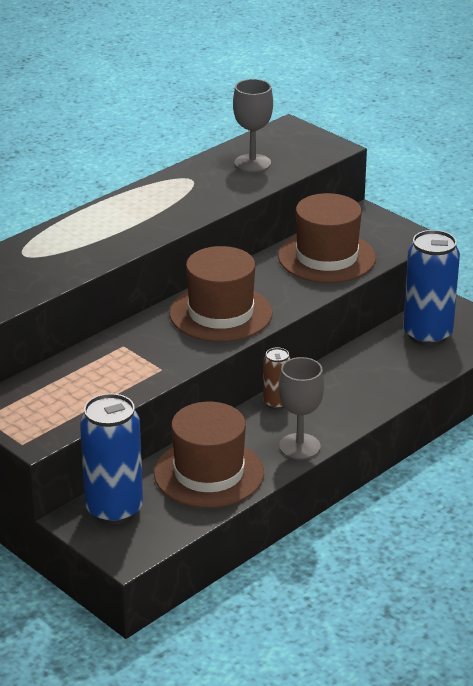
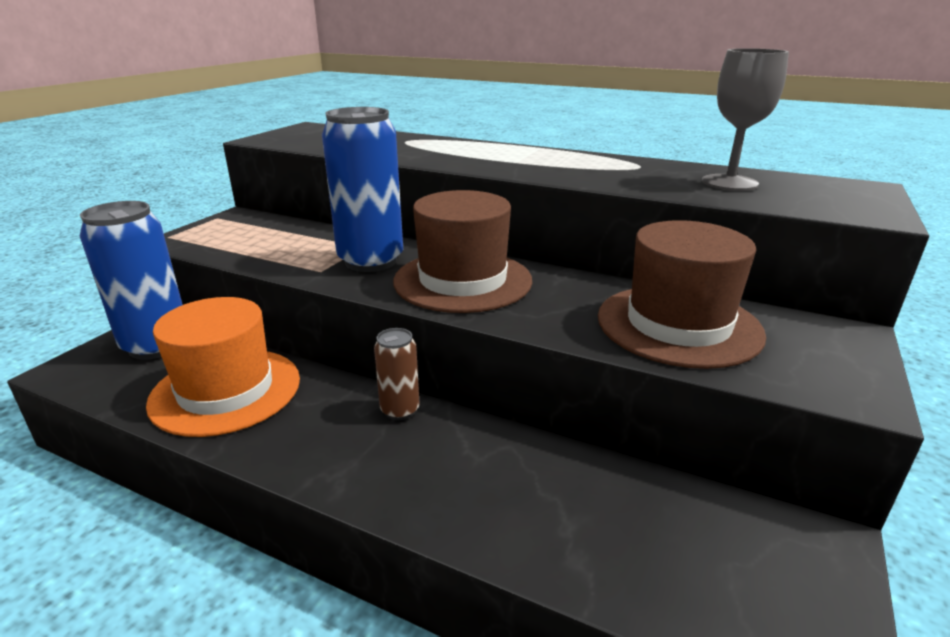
camera: 70 degrees right, 5 degrees down
brown hat [154,402,264,508] -> orange hat [146,297,300,437]
grey goblet [279,357,324,460] -> none
blue can [403,230,460,346] -> blue can moved to [322,107,403,272]

